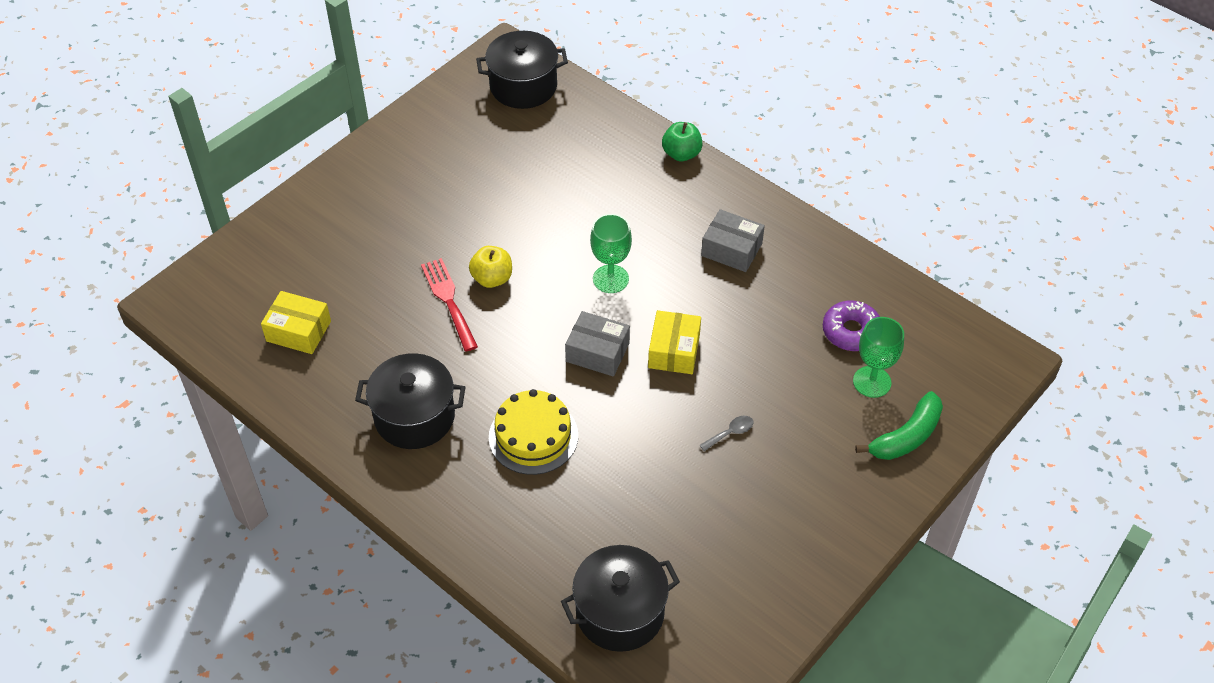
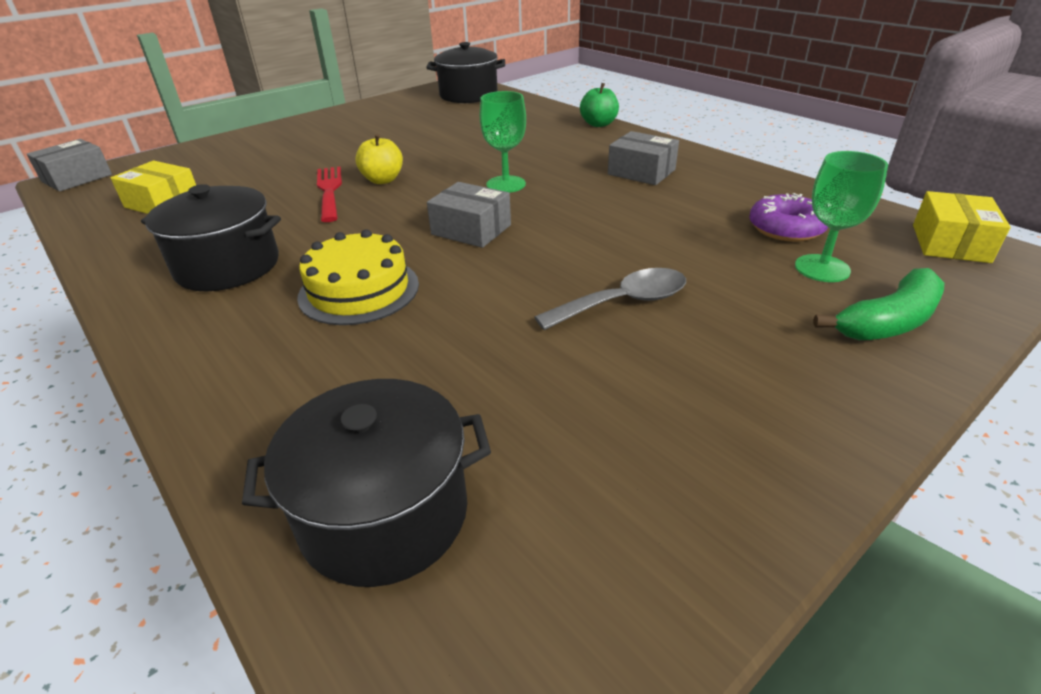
camera: 10 degrees right, 15 degrees down
yellow box [648,310,701,374] -> yellow box moved to [913,191,1011,263]
grey spoon [700,416,753,451] -> grey spoon [535,268,686,330], size x1.89
none -> grey box [27,139,112,192]

